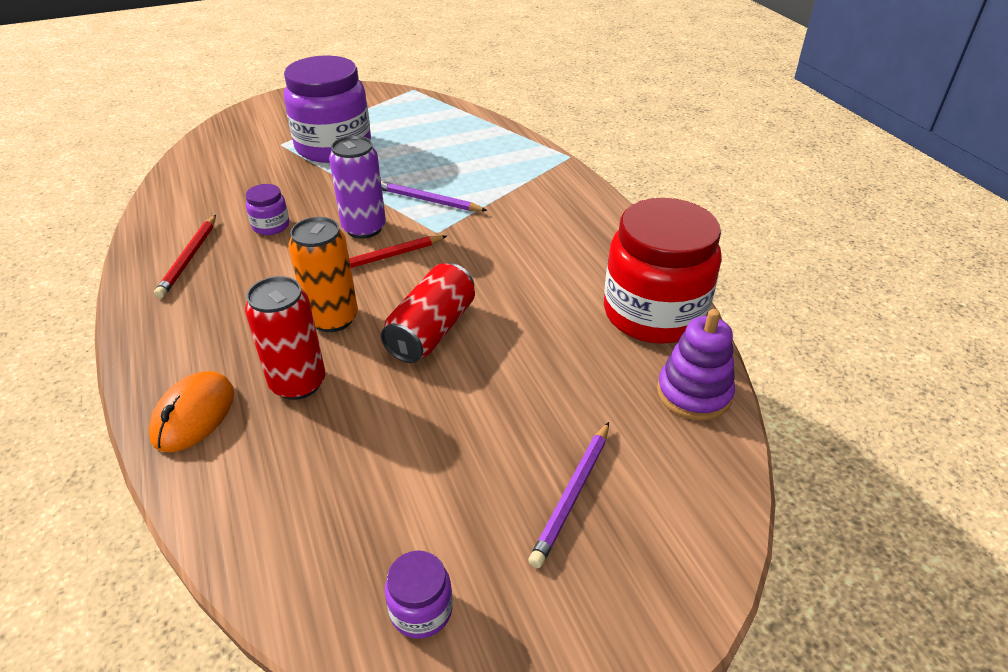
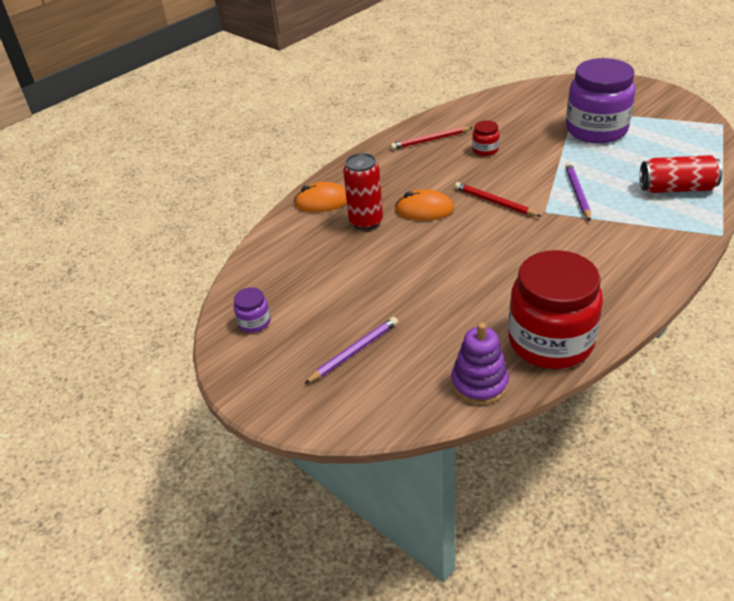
camera: 70 degrees right, 0 degrees up
purple jar [246,184,290,235] -> red jar [472,120,499,156]
orange can [289,217,358,332] -> orange mouse [395,189,454,221]
purple can [329,136,386,239] -> none
red can [381,263,475,363] -> red can moved to [640,155,722,193]
purple pencil [528,422,609,568] -> purple pencil turned 135 degrees clockwise [304,317,398,384]

